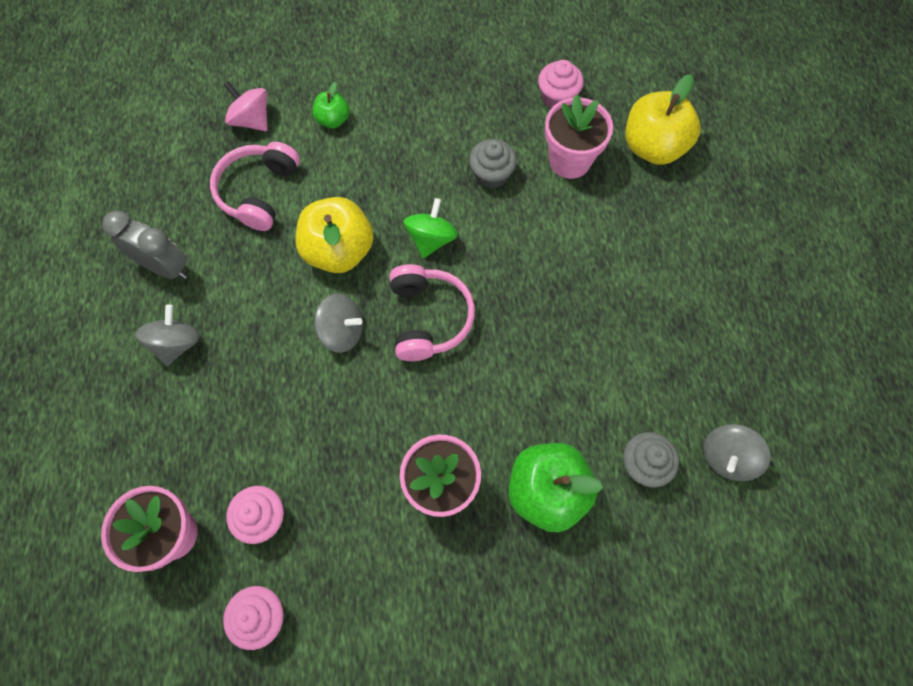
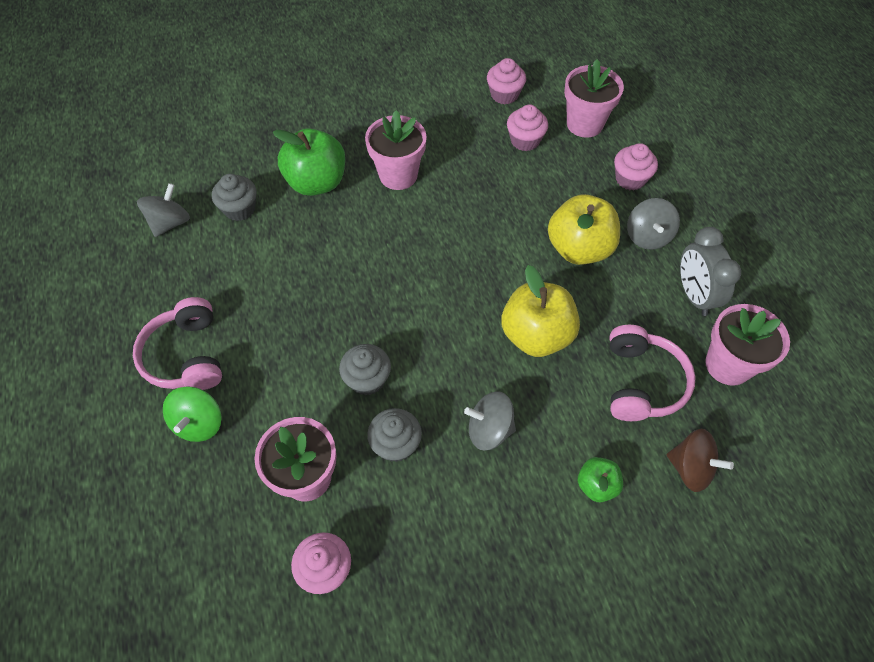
camera: 170 degrees right, 10 degrees down
grey clock [102,211,188,279] -> grey clock turned 60 degrees clockwise [680,227,741,316]
pink spinning top [224,81,268,131] -> brown spinning top [667,429,734,492]
grey spinning top [314,294,363,353] -> grey spinning top moved to [464,391,516,451]
pink headphones [389,264,475,361] -> pink headphones moved to [133,297,222,390]
green spinning top [404,198,458,258] -> green spinning top moved to [163,386,222,442]
yellow apple [625,74,701,165] -> yellow apple moved to [548,194,620,265]
none -> grey cupcake [339,344,391,395]
none -> pink cupcake [614,143,658,191]
none -> pink flower pot [705,304,790,386]

